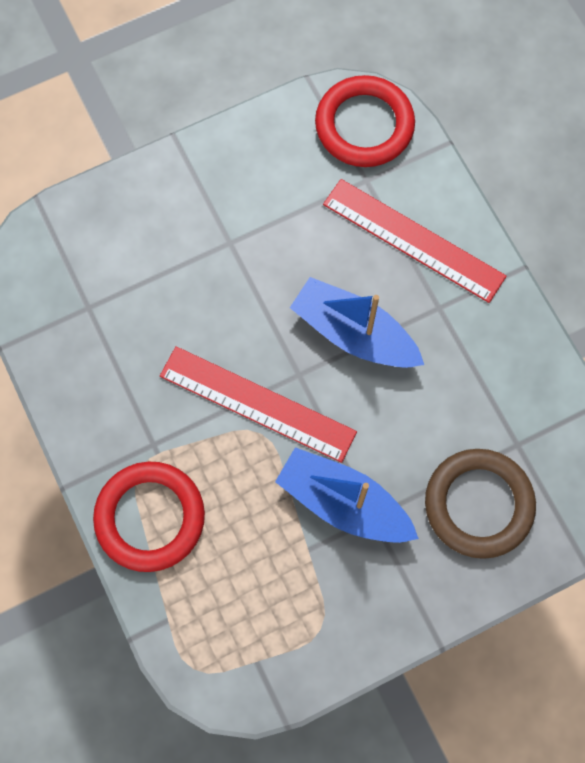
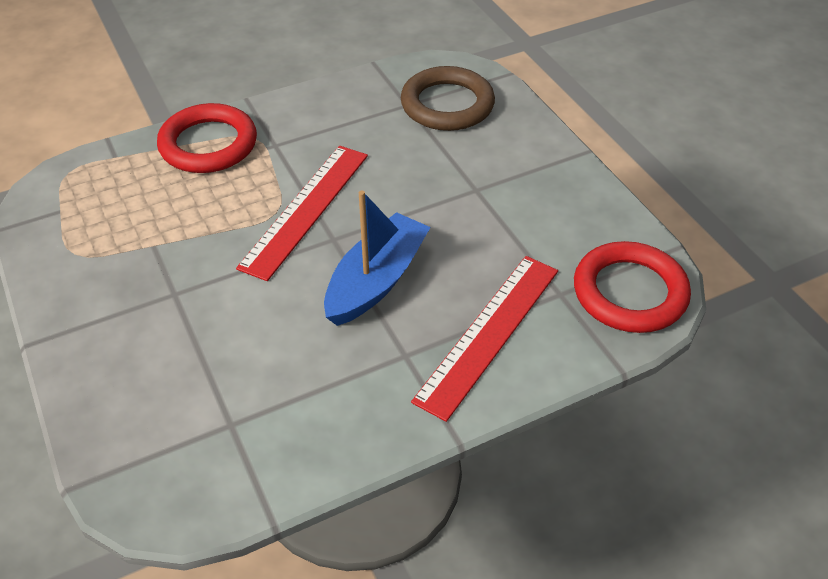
camera: 90 degrees right, 25 degrees down
blue boat [275,447,419,543] -> none
brown ring [425,449,536,559] -> brown ring moved to [401,66,495,131]

